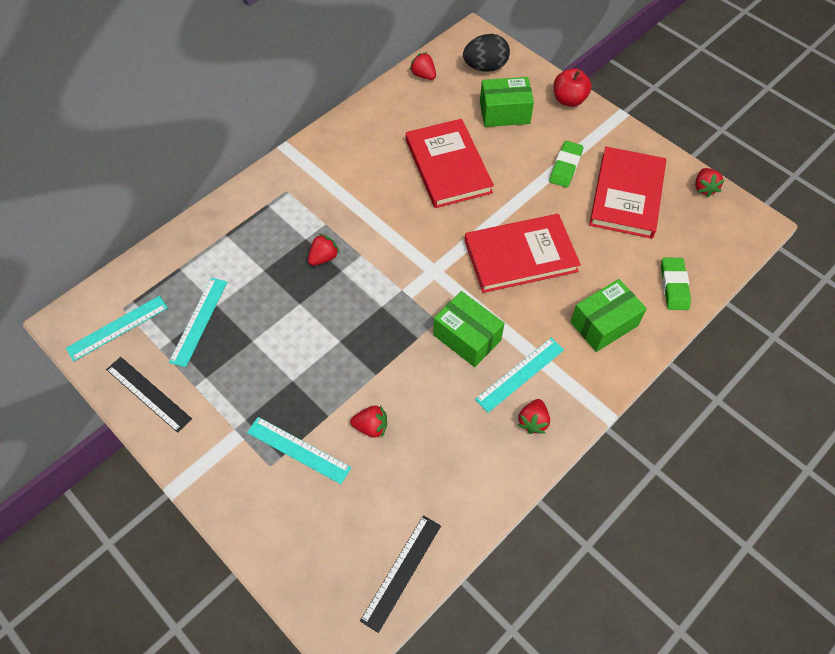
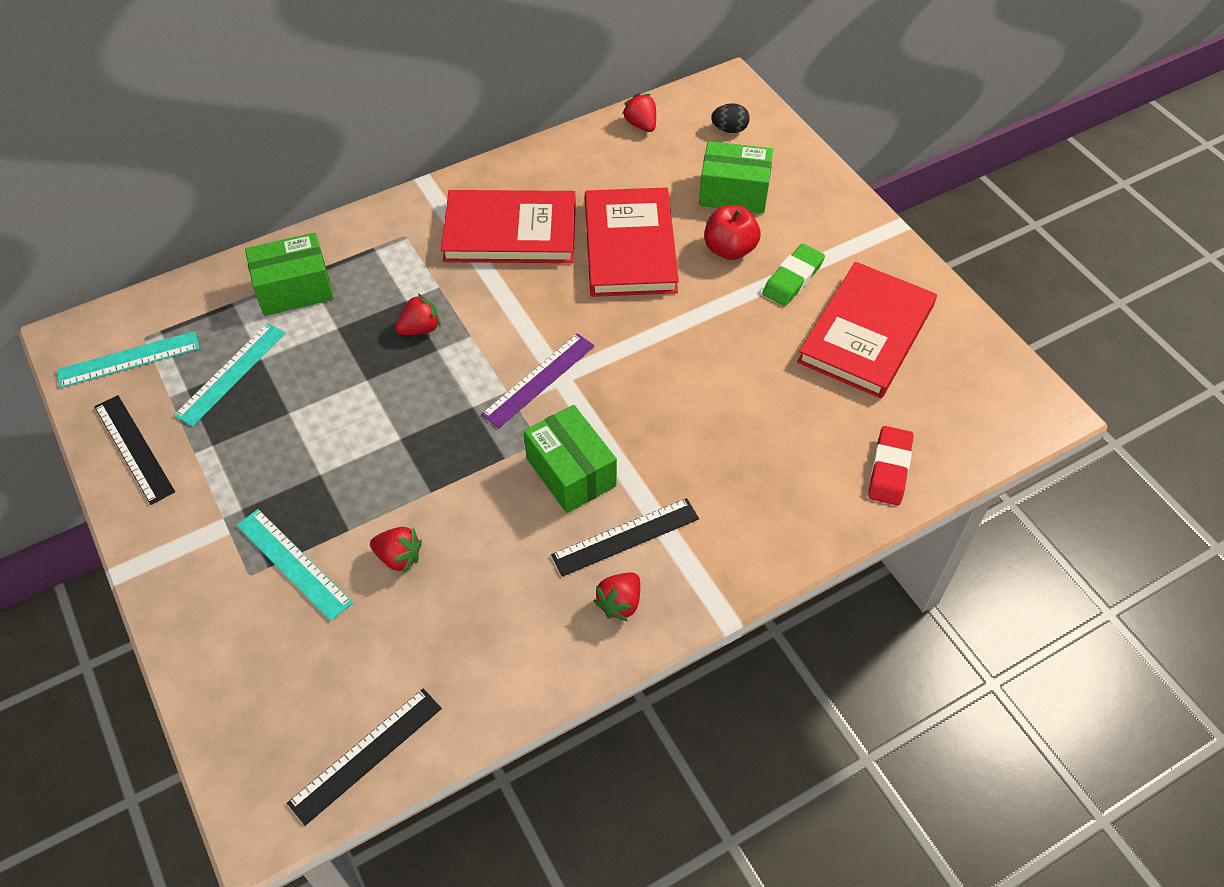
camera: 15 degrees right, 5 degrees down
black egg [463,34,510,72] -> black egg [711,103,750,133], size x0.58
red book [464,214,581,293] -> red book moved to [441,190,576,263]
turquoise ruler [475,338,564,413] -> black ruler [551,498,699,577]
red apple [553,68,592,107] -> red apple moved to [704,205,761,260]
green box [570,279,647,352] -> green box moved to [245,233,334,316]
green eraser [661,258,691,310] -> red eraser [868,426,913,506]
red strawberry [695,168,724,197] -> none
none -> purple ruler [481,333,595,428]

